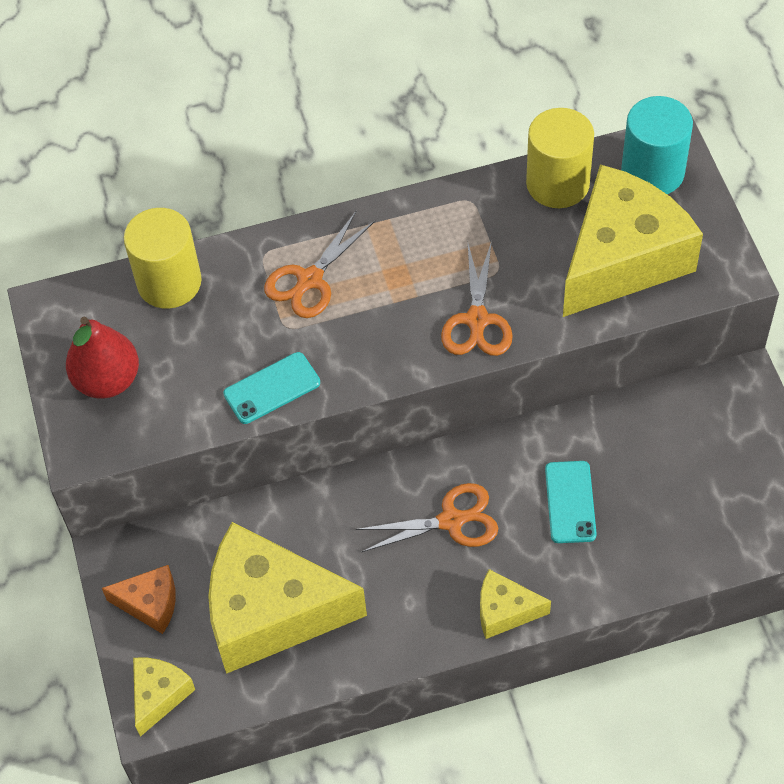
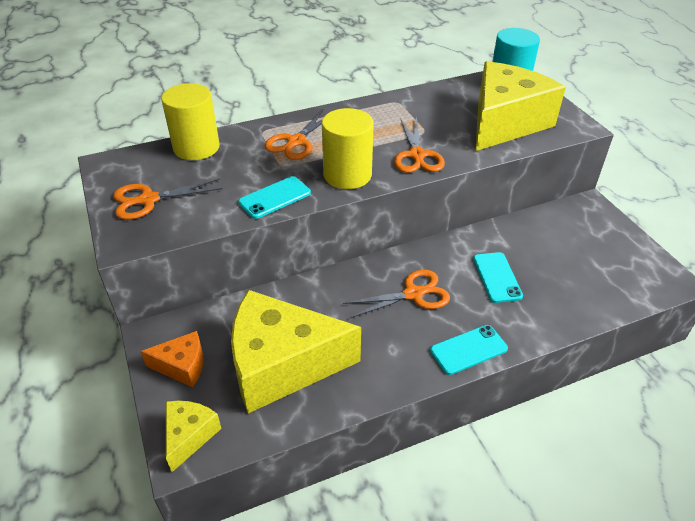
camera: 10 degrees left, 15 degrees down
red pear [66,317,139,398] -> orange scissors [113,179,223,220]
yellow cheese [480,569,551,639] -> turquoise phone [430,325,508,375]
yellow cylinder [526,108,594,208] -> yellow cylinder moved to [322,108,374,189]

